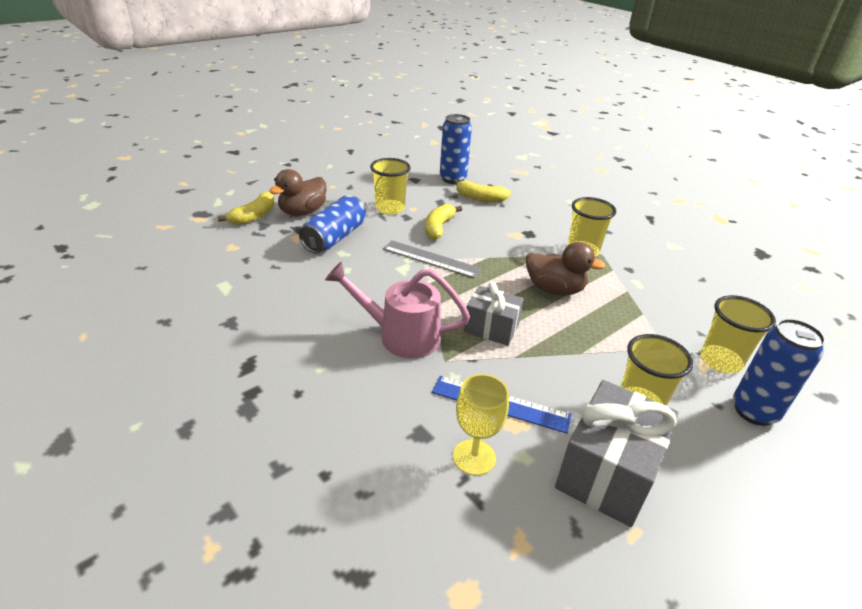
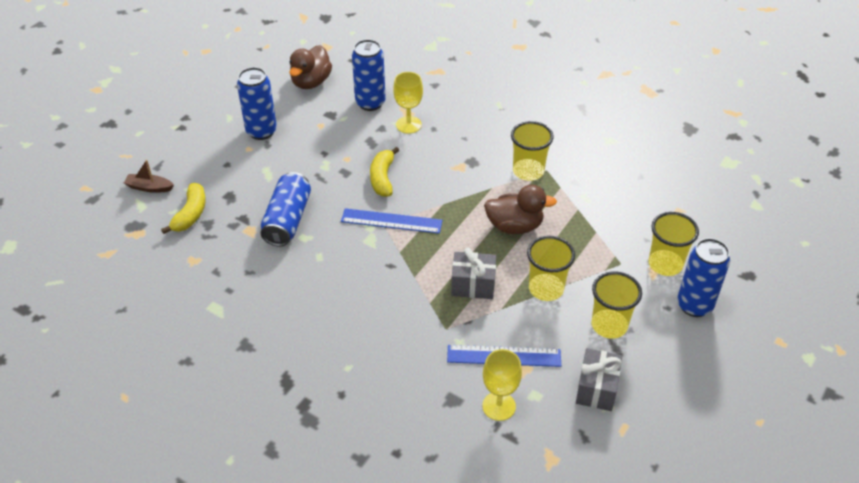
camera: 15 degrees left, 10 degrees up
brown duck [269,169,326,216] -> brown duck moved to [289,45,332,89]
pink watering can [325,262,470,359] -> none
yellow cup [370,158,411,215] -> yellow cup moved to [527,236,575,301]
grey ruler [383,240,482,278] -> blue ruler [341,208,443,234]
yellow banana [453,179,511,202] -> yellow goblet [393,72,423,134]
grey gift [555,380,678,527] -> grey gift [576,348,622,411], size x0.63
none -> brown boat [124,160,174,193]
none -> blue can [237,67,277,140]

